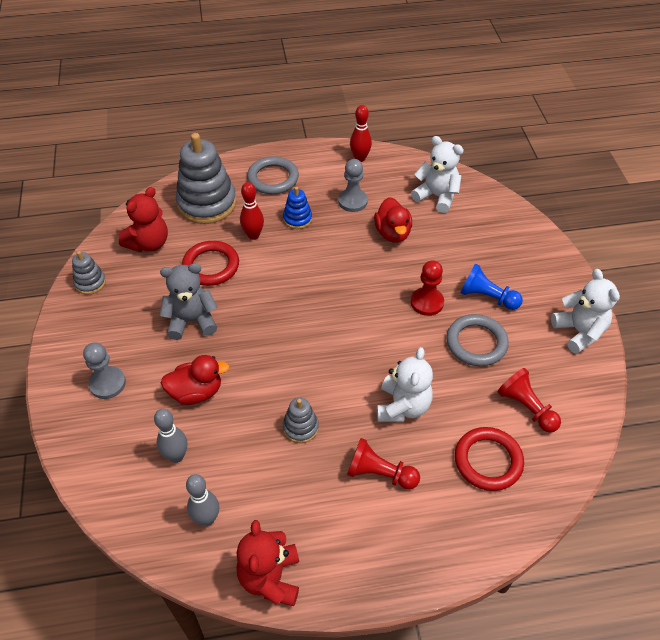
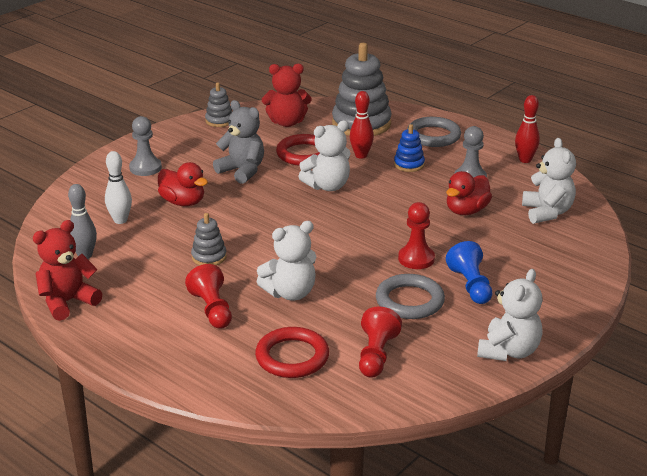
camera: 50 degrees right, 20 degrees down
grey bowling pin [154,409,187,463] -> white bowling pin [105,151,132,224]
none -> white teddy bear [298,120,351,191]

